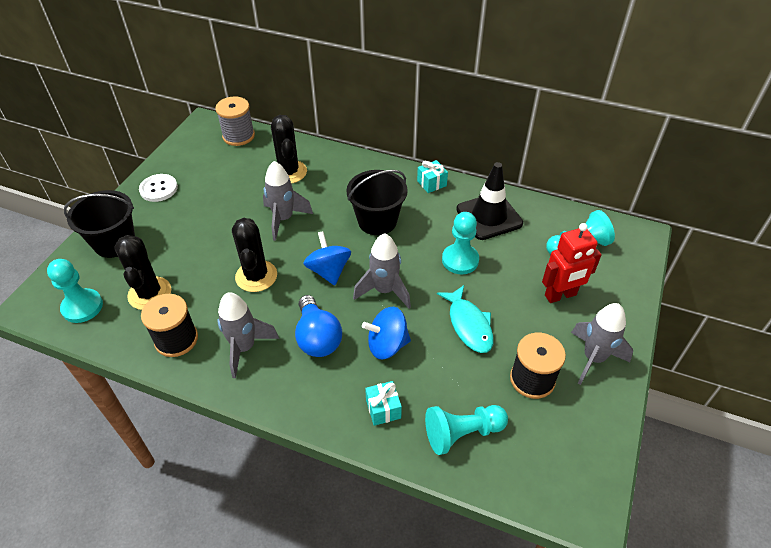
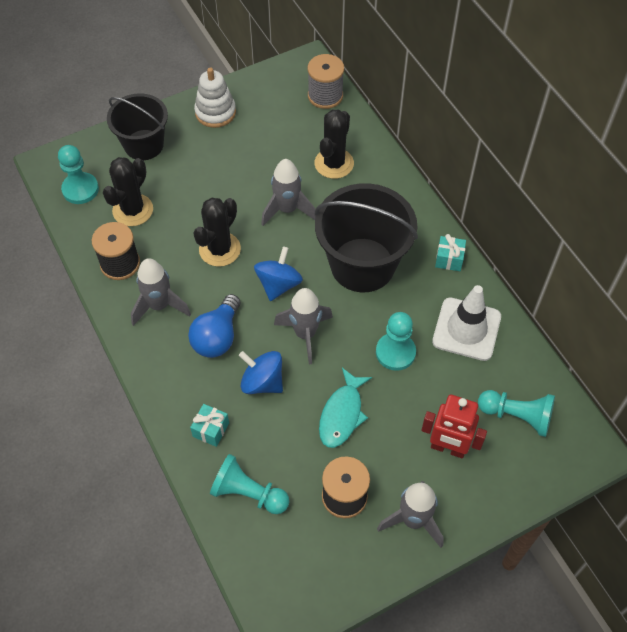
camera: 40 degrees right, 10 degrees up
white button [139,174,178,202] -> white stacking toy [194,68,236,128]
black bucket [346,170,408,235] -> black bucket [315,183,418,292], size x1.52
black traffic cone [456,162,523,240] -> white traffic cone [432,285,501,361]

